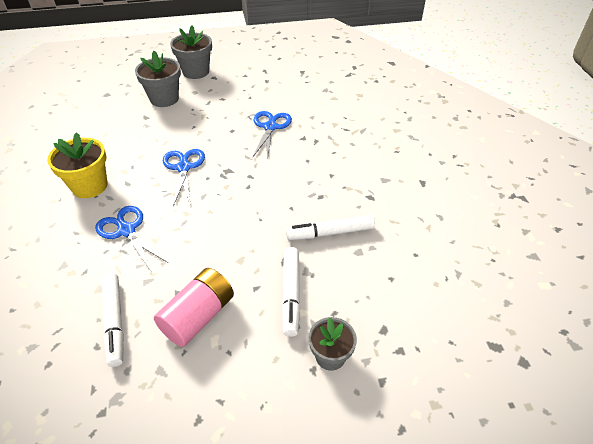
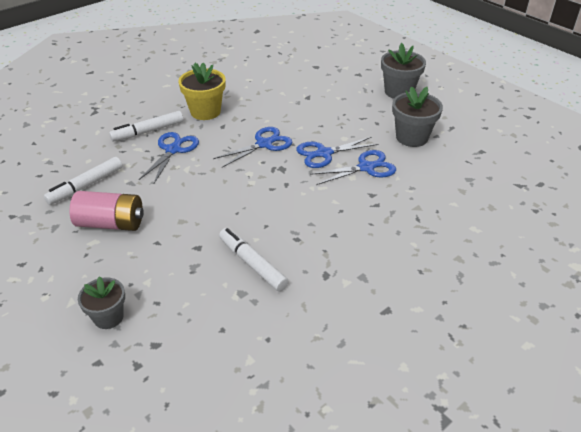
camera: 60 degrees right, 5 degrees down
grey flower pot [135,51,181,107] -> grey flower pot moved to [392,86,443,147]
white marker [282,247,300,337] -> white marker moved to [109,111,183,142]
none -> blue scissors [296,137,379,168]

